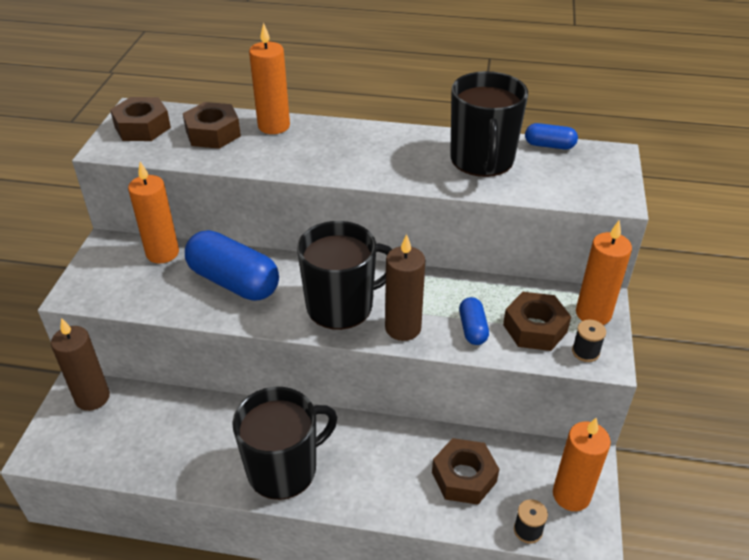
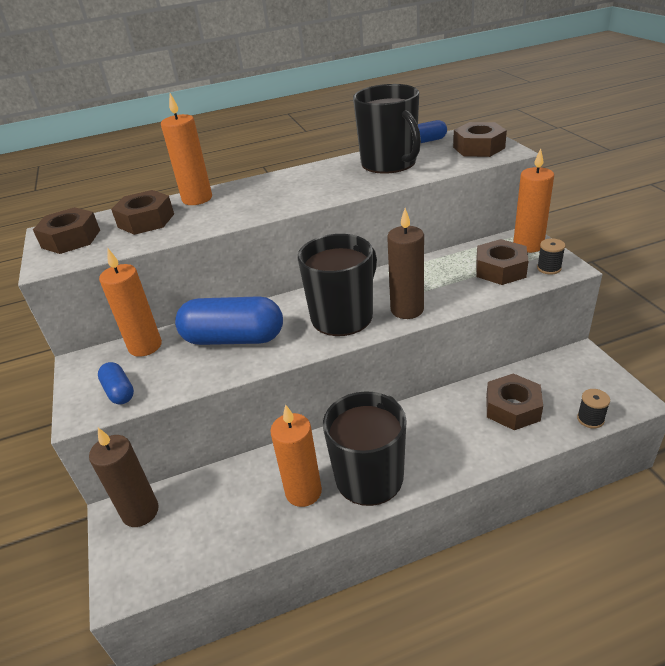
camera: 25 degrees left, 5 degrees down
blue capsule [459,297,489,345] -> blue capsule moved to [98,362,134,405]
orange candle [553,418,611,511] -> orange candle moved to [270,405,322,507]
none -> brown nut [453,122,507,157]

